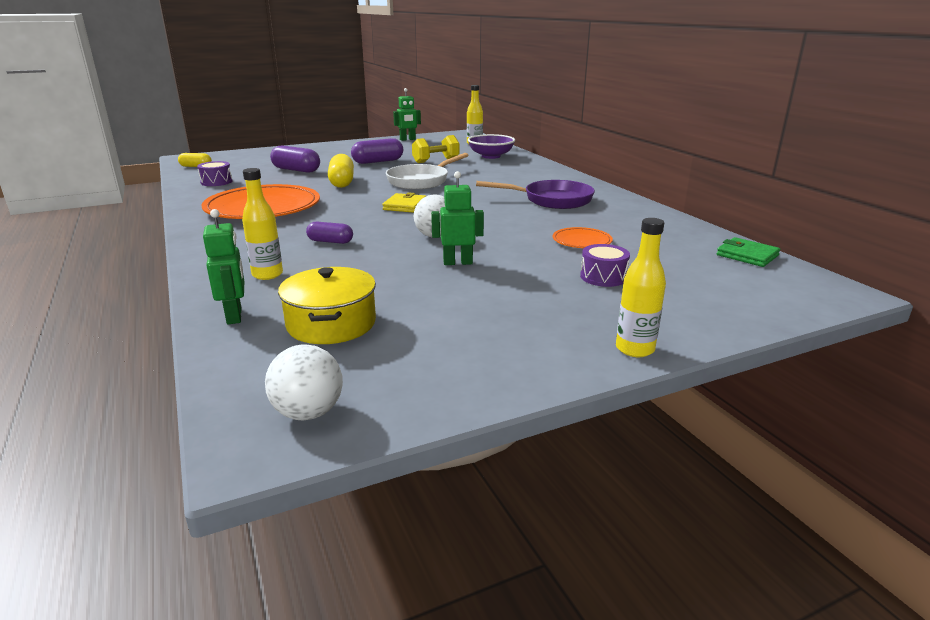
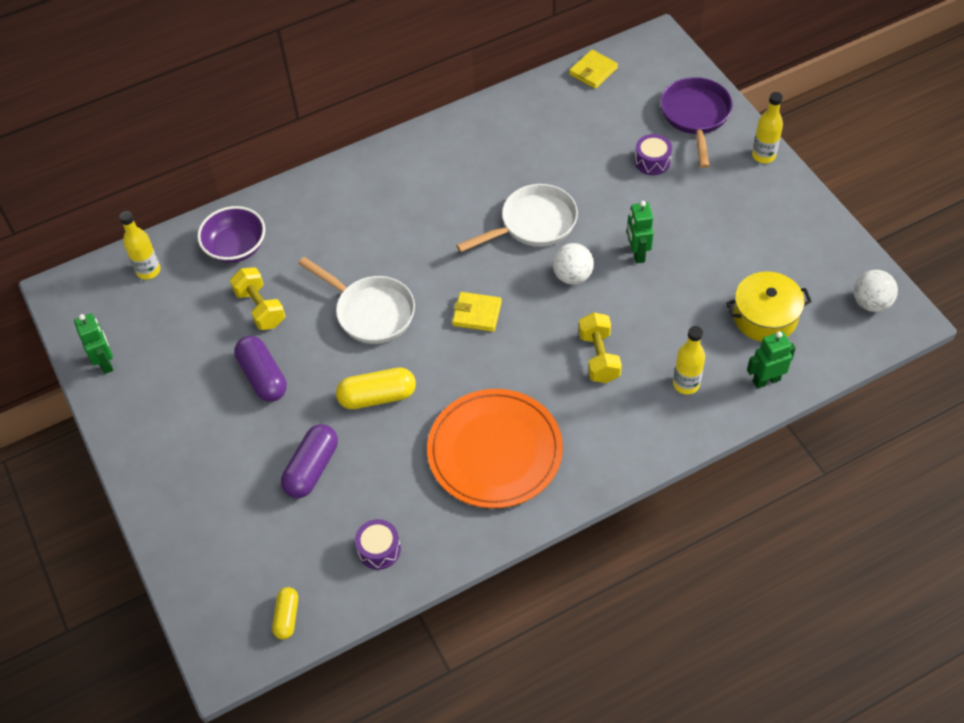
camera: 90 degrees left, 30 degrees up
purple capsule [306,222,353,244] -> yellow dumbbell [579,312,622,383]
purple pan [476,180,595,209] -> purple pan moved to [660,77,733,168]
orange plate [553,227,613,248] -> none
green wallet [717,237,780,267] -> yellow wallet [569,50,618,89]
none -> white pan [456,184,578,252]

